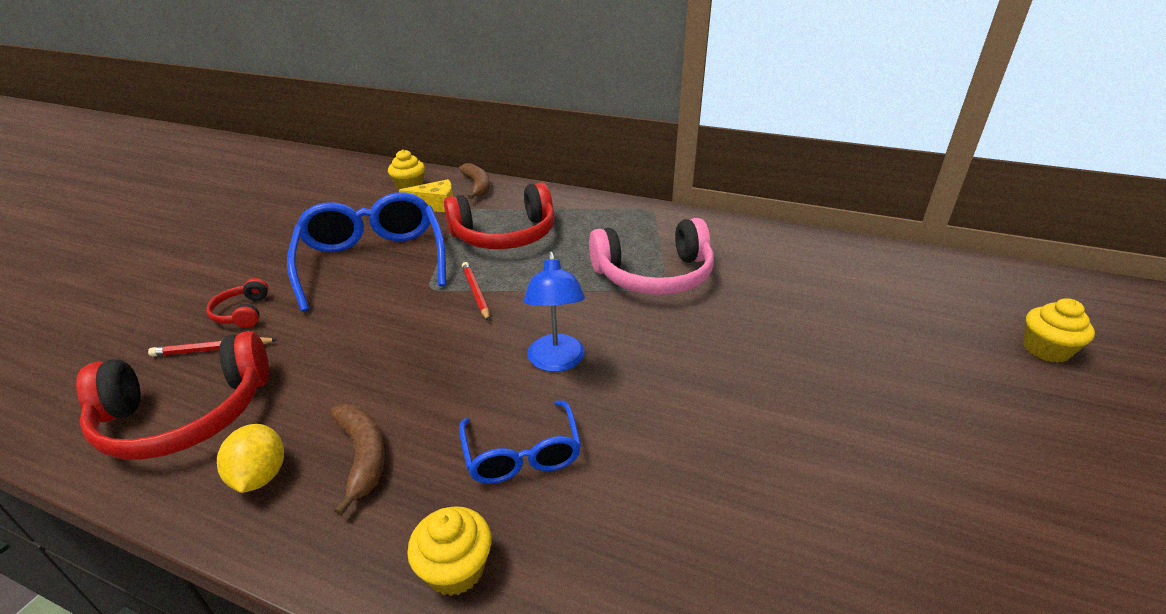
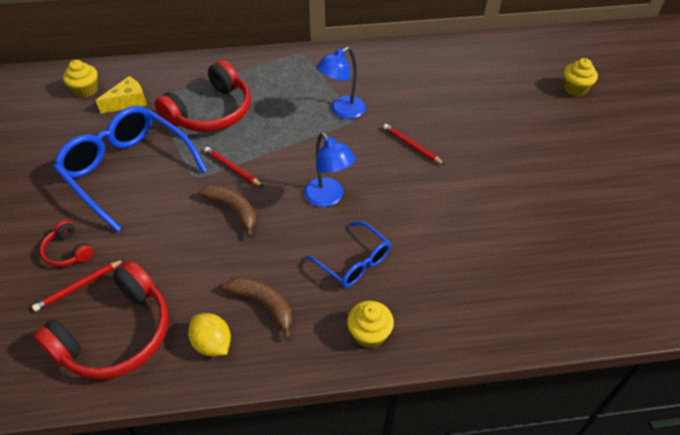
camera: 30 degrees left, 15 degrees up
brown banana [459,163,490,199] -> brown banana moved to [198,185,256,237]
pink headphones [589,218,714,295] -> blue lamp [317,47,366,119]
none -> red pencil [383,124,445,165]

